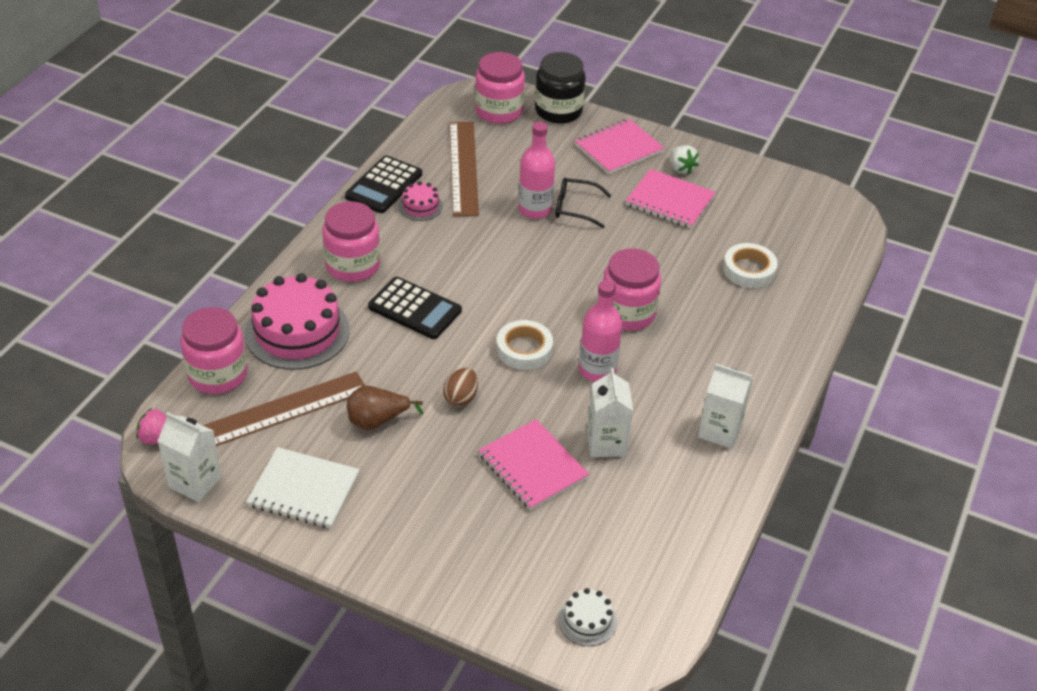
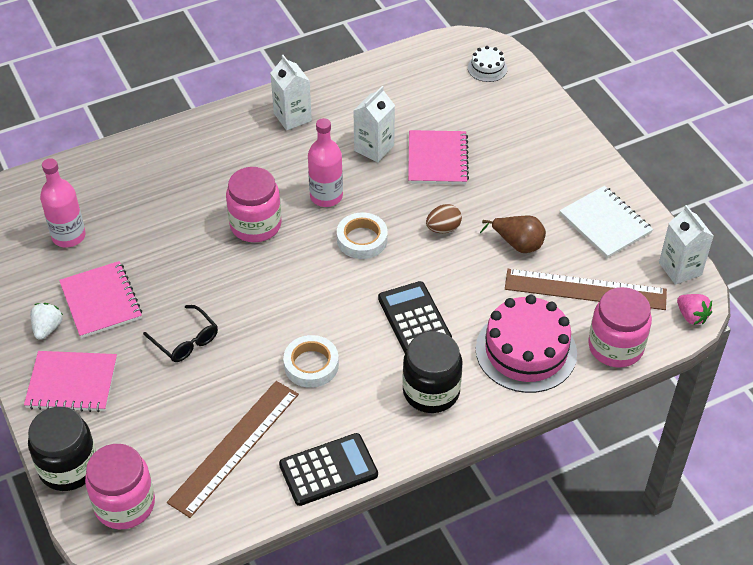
camera: 140 degrees left, 5 degrees up
pink jar [322,201,380,282] -> black jar [402,331,463,413]
pink cake [399,181,443,221] -> none
pink bottle [519,122,555,219] -> pink bottle moved to [40,158,86,247]
white tape [723,243,778,288] -> white tape moved to [283,335,339,388]

